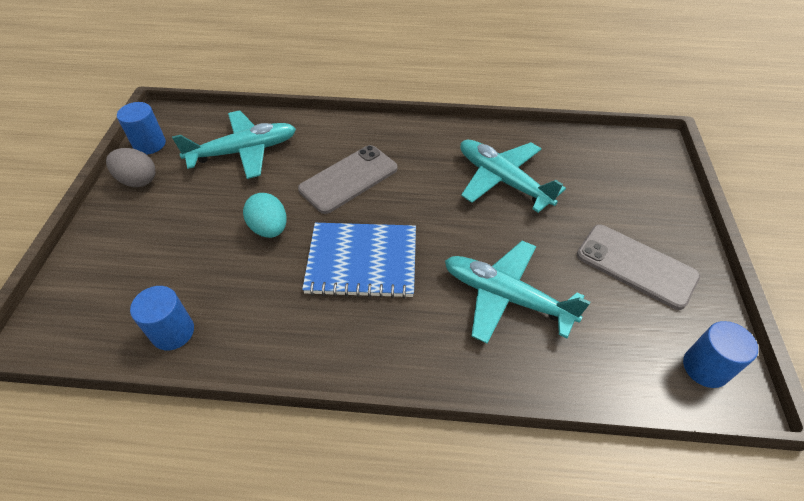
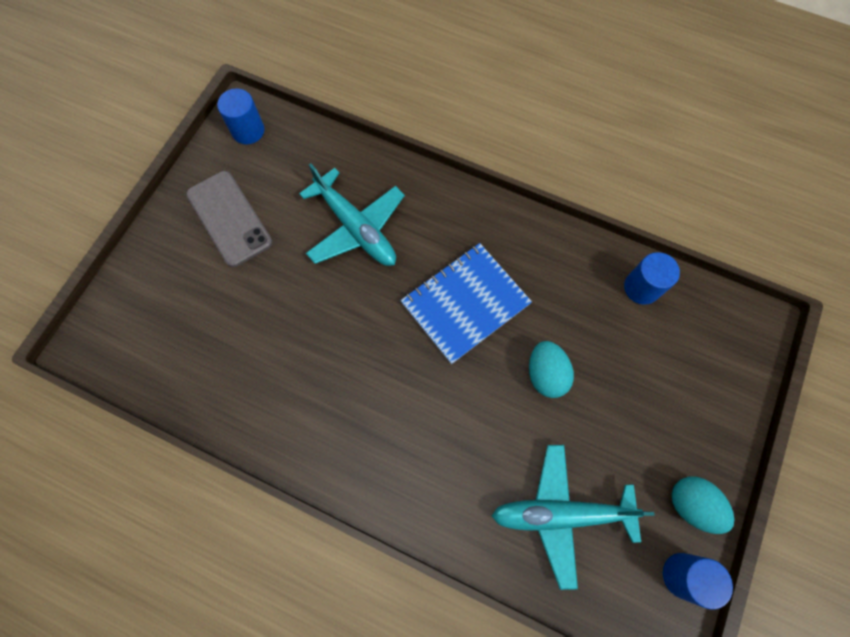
camera: 160 degrees left, 20 degrees up
grey egg [106,148,155,187] -> turquoise egg [672,476,734,534]
grey phone [298,145,398,214] -> none
blue notebook [302,223,416,299] -> blue notebook turned 60 degrees counterclockwise [400,243,532,364]
turquoise plane [460,140,566,213] -> none

